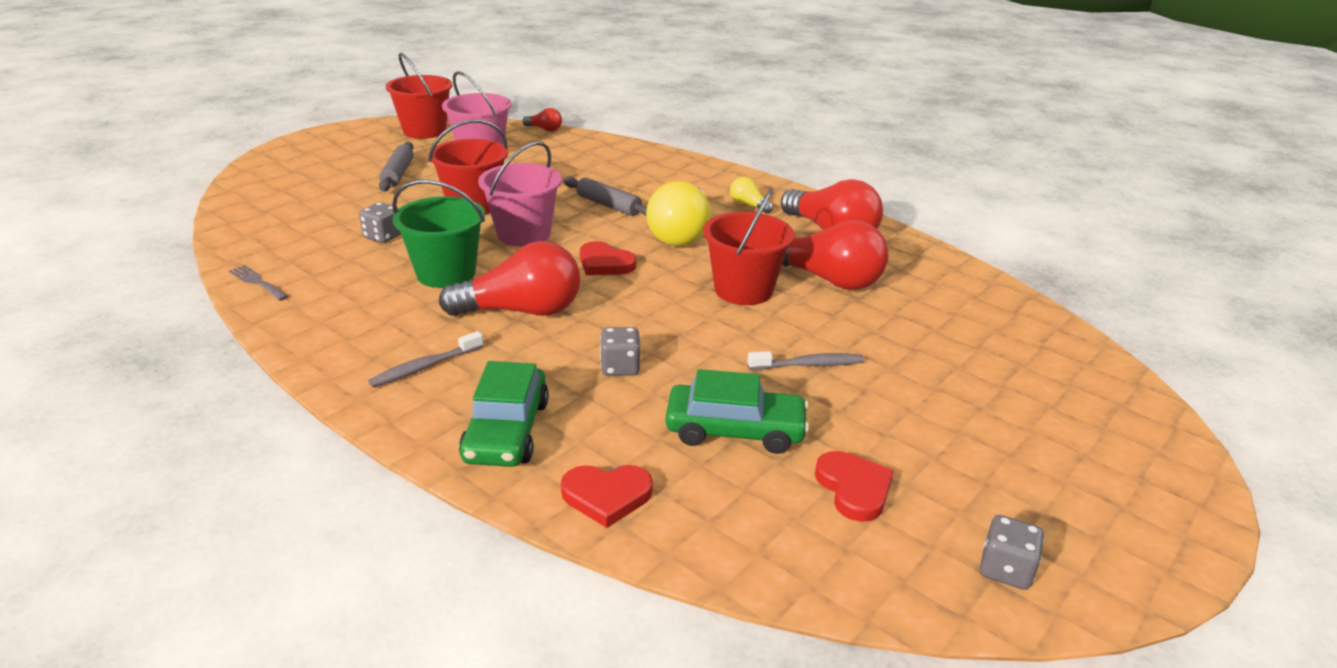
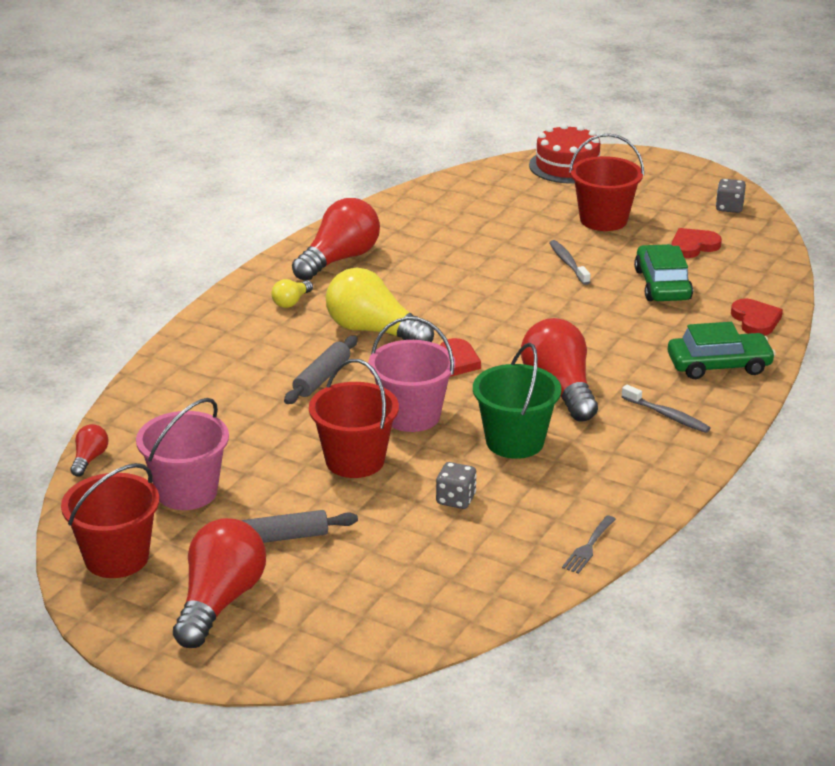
camera: 100 degrees left, 0 degrees up
grey dice [600,327,640,376] -> none
yellow light bulb [646,181,711,246] -> yellow light bulb turned 150 degrees counterclockwise [326,268,434,342]
red bucket [703,188,795,305] -> red bucket moved to [569,133,644,231]
red light bulb [782,220,889,290] -> red light bulb moved to [173,518,266,648]
none -> red cake [529,124,600,183]

